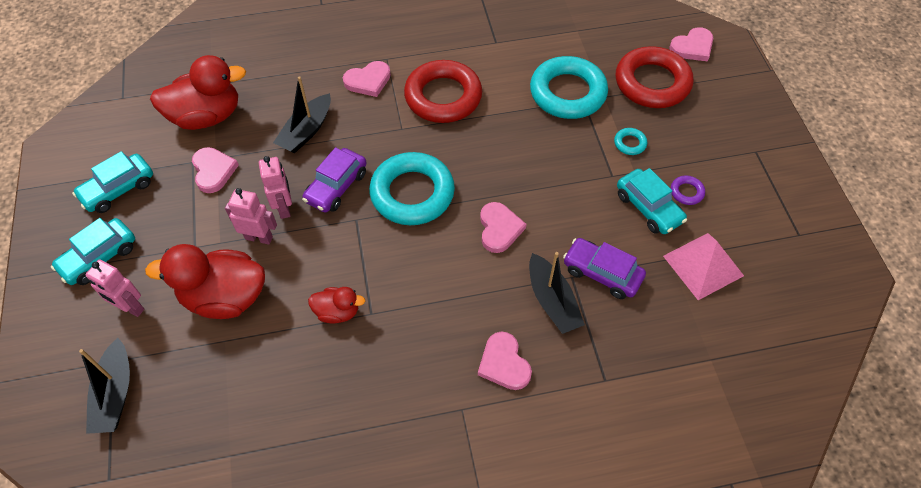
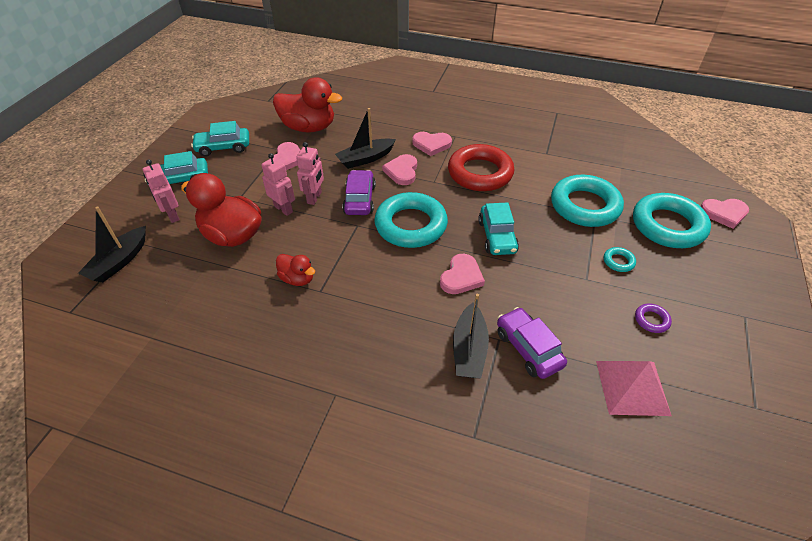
camera: 30 degrees right, 10 degrees down
purple car [302,147,367,212] -> purple car turned 120 degrees clockwise [342,170,376,215]
pink heart [478,332,532,390] -> pink heart moved to [382,154,417,185]
red ring [616,46,693,108] -> turquoise ring [633,193,711,248]
turquoise car [617,168,687,234] -> turquoise car moved to [478,202,519,255]

